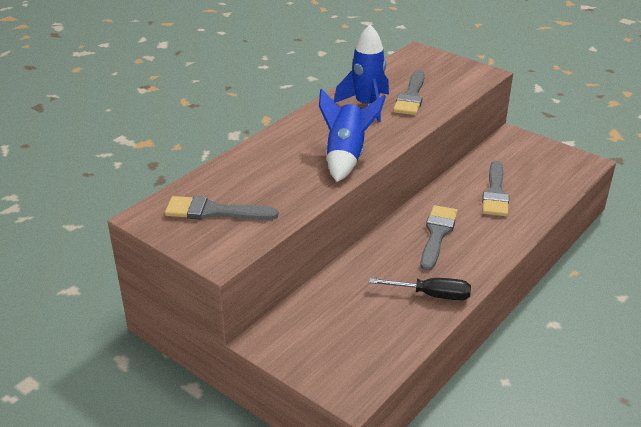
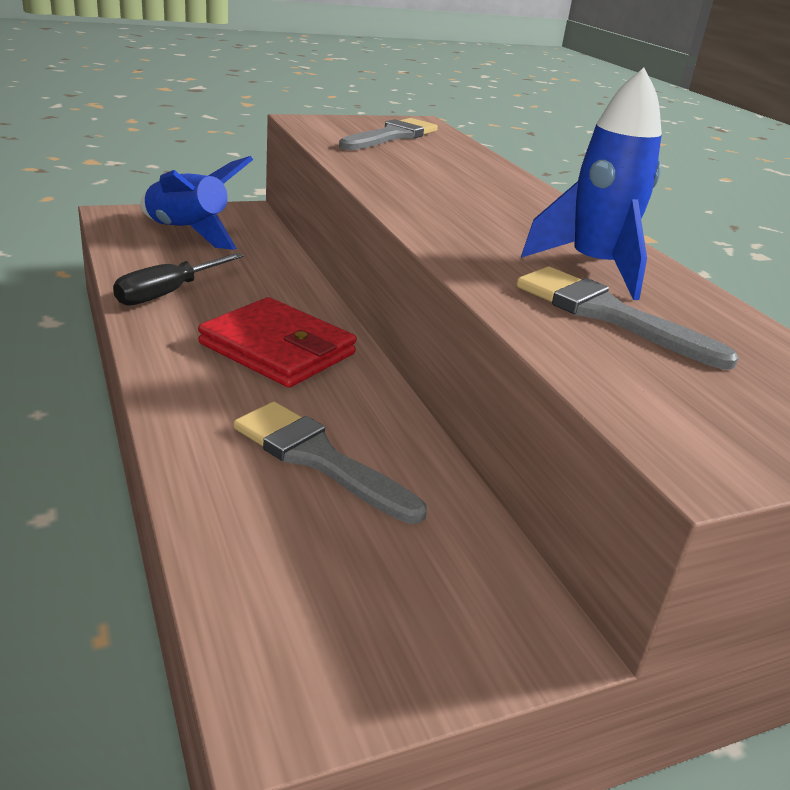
camera: 115 degrees right, 5 degrees down
blue rocket [319,89,386,182] -> blue rocket moved to [141,156,253,250]
grey brush [420,205,458,271] -> red wallet [198,297,357,388]

